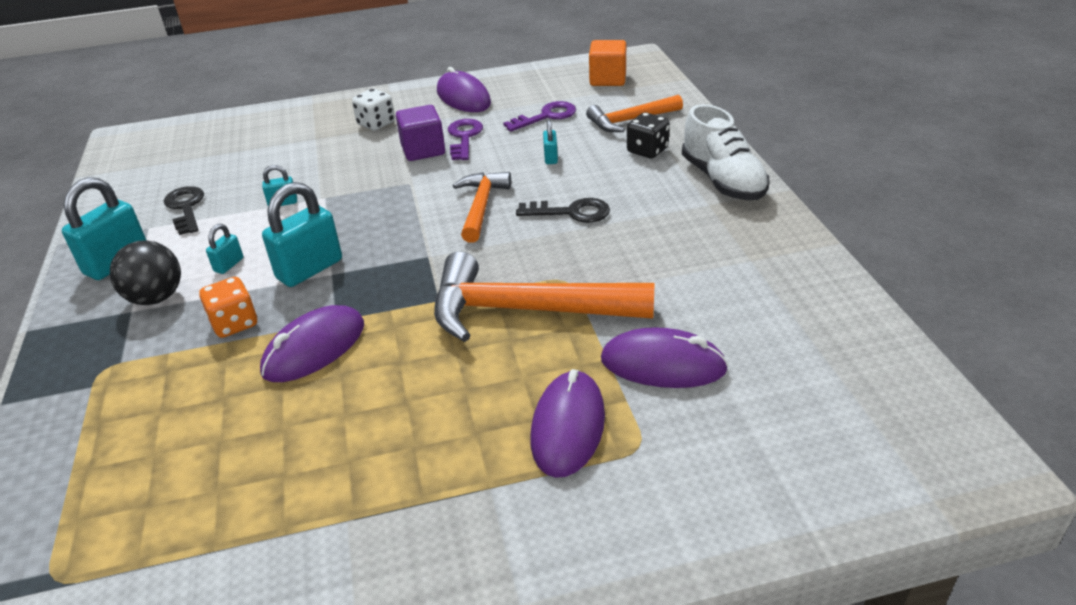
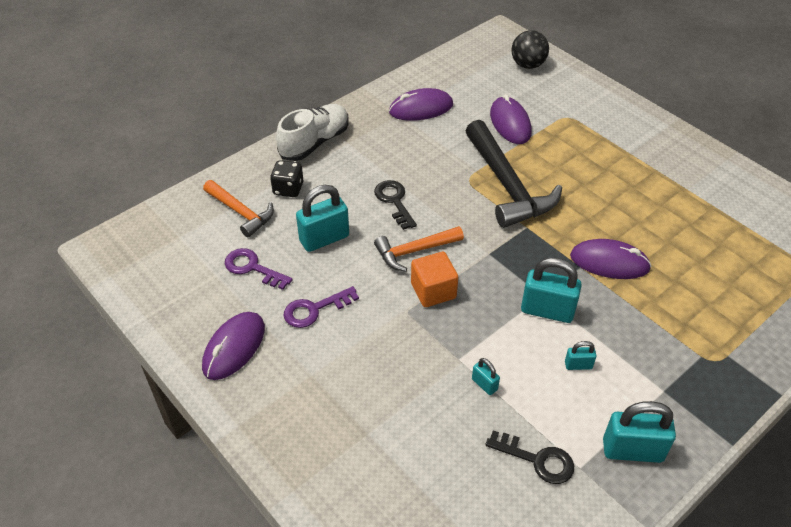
camera: 120 degrees left, 10 degrees up
black ball [110,240,181,305] -> black ball moved to [511,30,549,69]
black key [164,186,204,235] -> black key turned 105 degrees counterclockwise [485,430,574,484]
orange dice [199,277,257,338] -> none
white dice [352,89,395,131] -> none
purple cube [396,105,445,161] -> none
orange hammer [434,251,655,342] -> black hammer [466,120,562,228]
purple mouse [531,369,605,478] -> purple mouse moved to [389,88,453,121]
turquoise padlock [543,119,558,164] -> turquoise padlock [296,185,349,252], size x2.03
orange cube [589,40,626,86] -> orange cube moved to [411,252,458,307]

